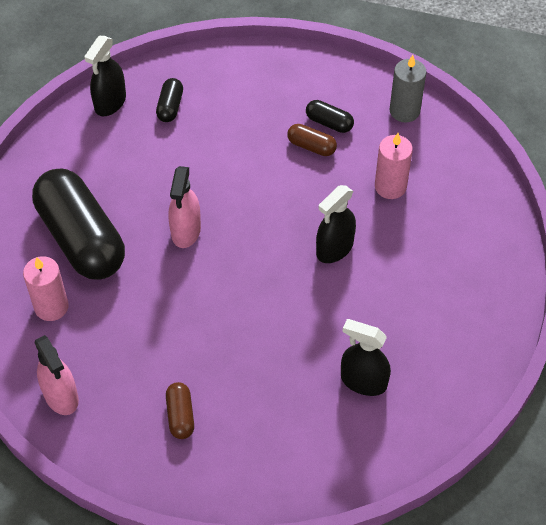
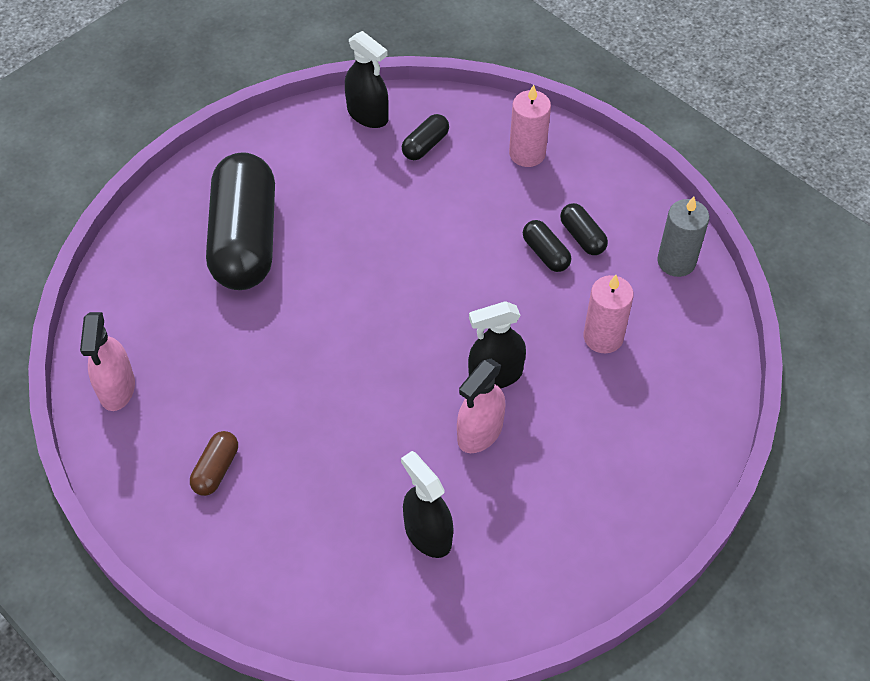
camera: 30 degrees right, 0 degrees up
pink candle [23,256,69,321] -> pink candle moved to [509,85,551,167]
black spray bottle [84,36,126,116] -> black spray bottle turned 105 degrees counterclockwise [345,31,389,128]
pink spray bottle [169,166,201,248] -> pink spray bottle moved to [457,359,506,453]
brown capsule [287,124,337,156] -> black capsule [523,220,571,272]

